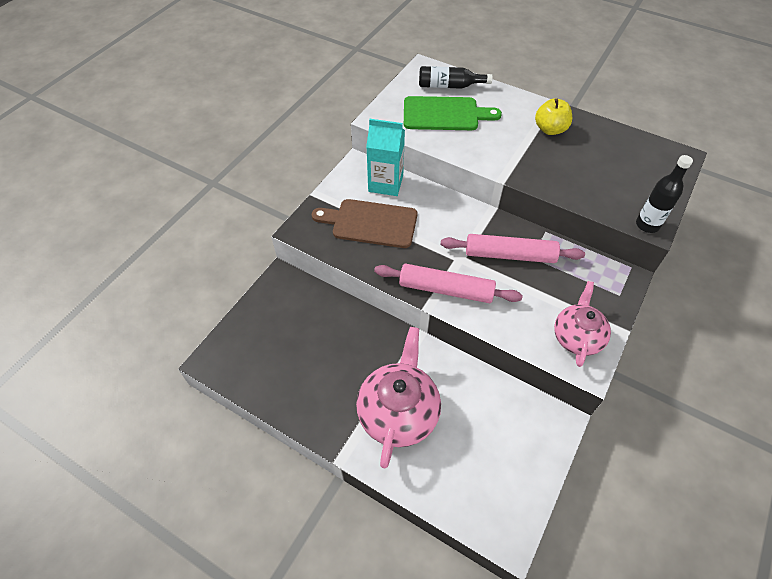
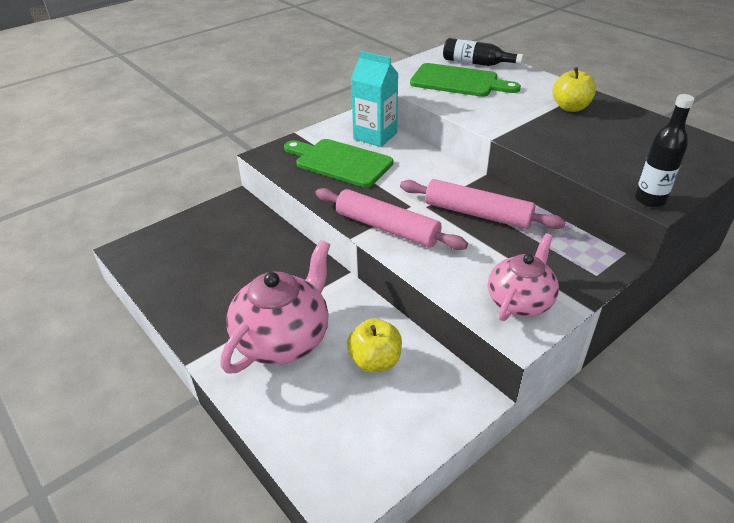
camera: 20 degrees right, 15 degrees down
brown cutting board [312,199,417,248] -> green cutting board [284,139,394,187]
none -> yellow apple [347,319,402,372]

